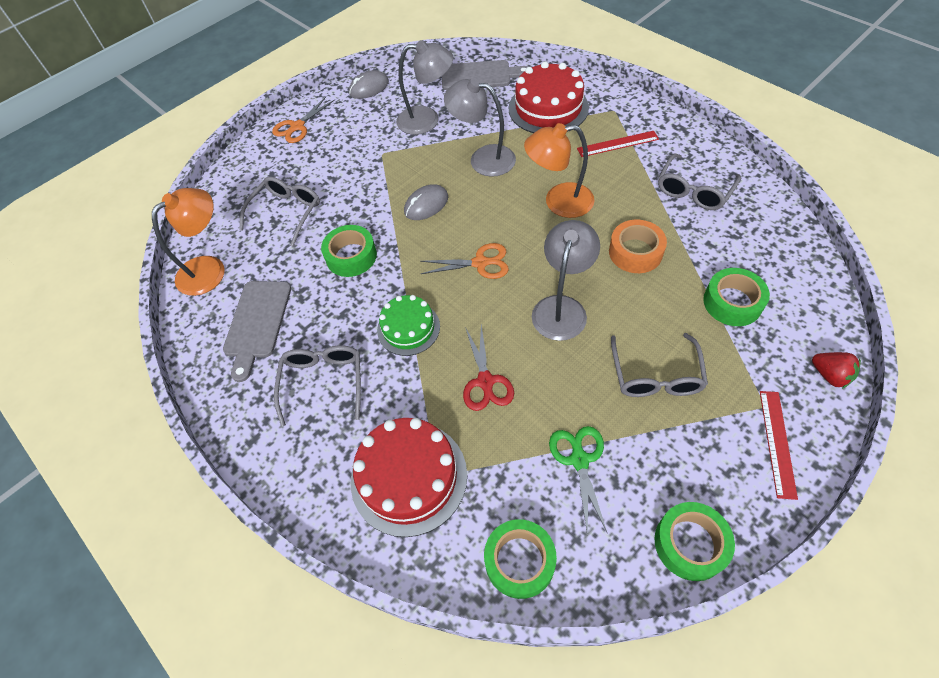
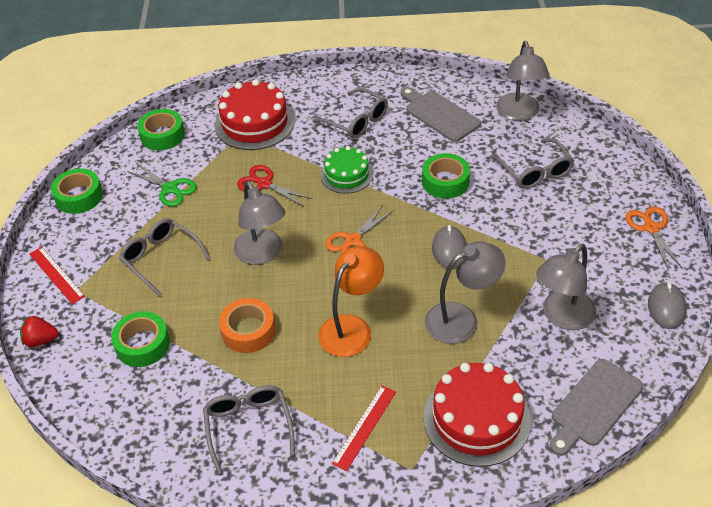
camera: 130 degrees right, 10 degrees down
orange lamp [152,188,225,296] -> grey lamp [496,41,549,121]

